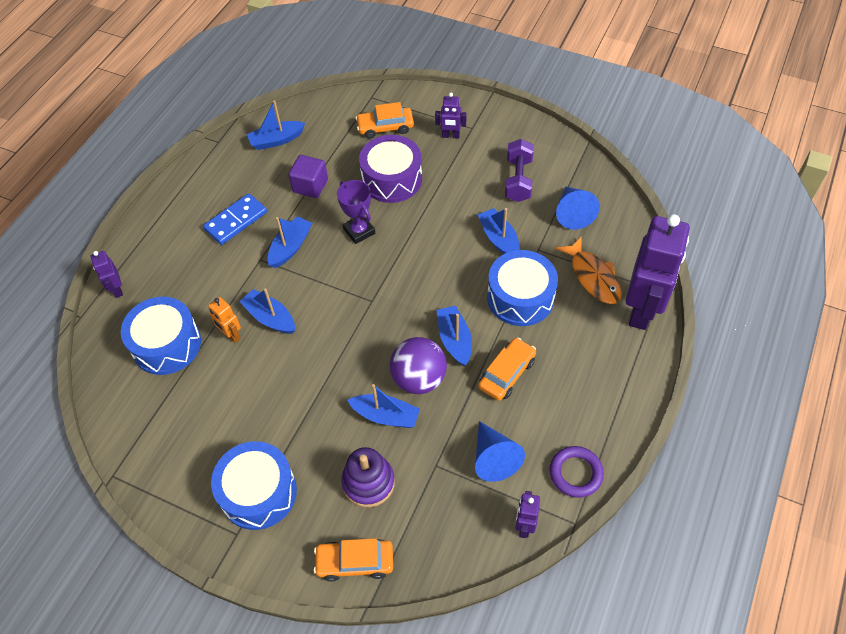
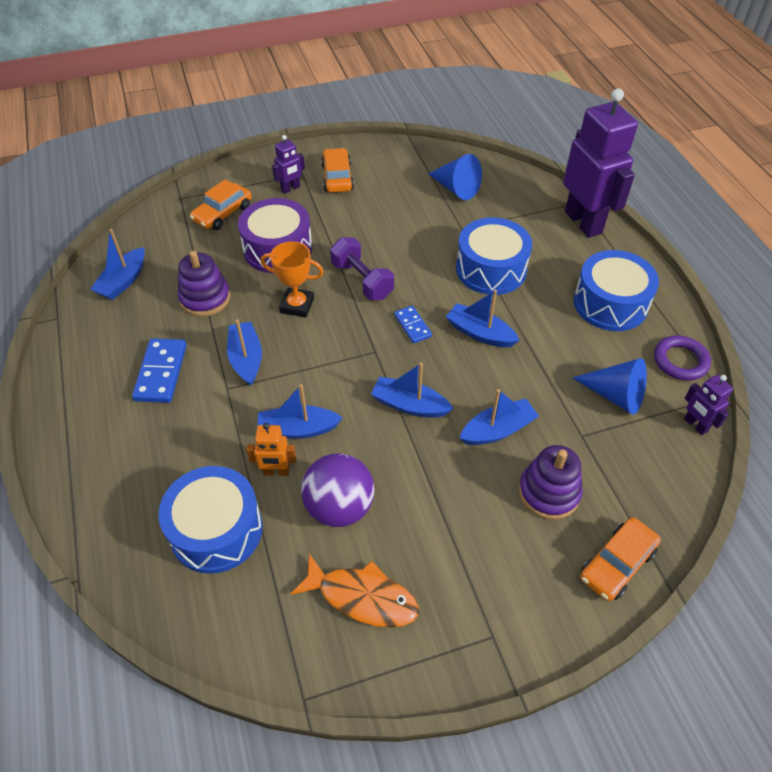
camera: 45 degrees left, 5 degrees down
purple robot [91,251,123,298] -> none
blue drum [211,441,297,530] -> blue drum moved to [574,250,659,331]
purple cube [289,155,328,198] -> purple stacking toy [178,251,230,317]
purple trophy [337,180,375,244] -> orange trophy [261,241,324,318]
purple ball [390,337,447,394] -> purple ball moved to [301,453,375,527]
blue boat [478,208,520,254] -> blue boat moved to [371,363,453,418]
orange car [478,337,536,401] -> orange car moved to [321,148,354,192]
purple dumbbell [505,139,534,202] -> purple dumbbell moved to [330,237,394,300]
orange fish [556,236,622,304] -> orange fish moved to [291,554,419,628]
none -> blue domino [394,306,432,343]

